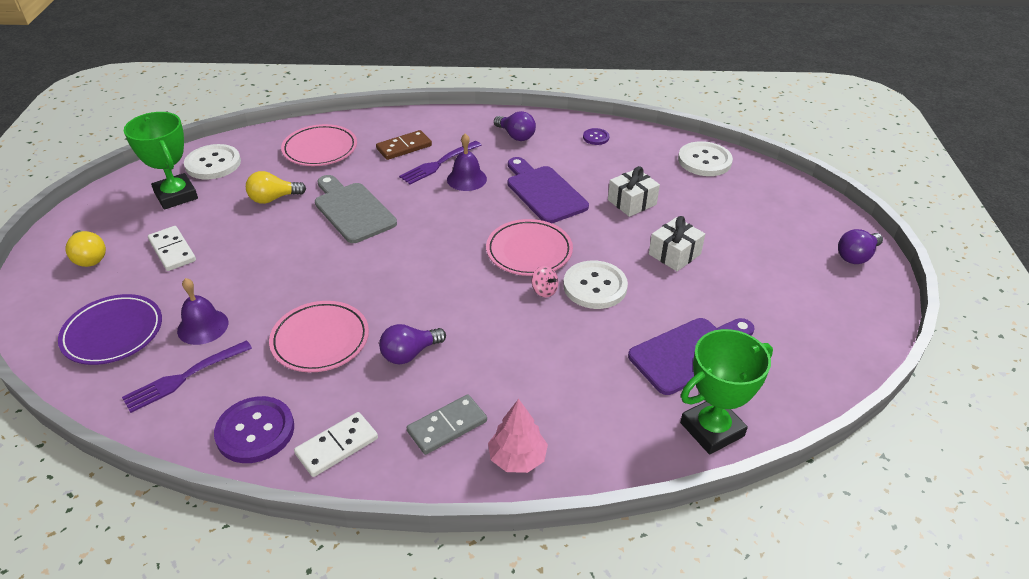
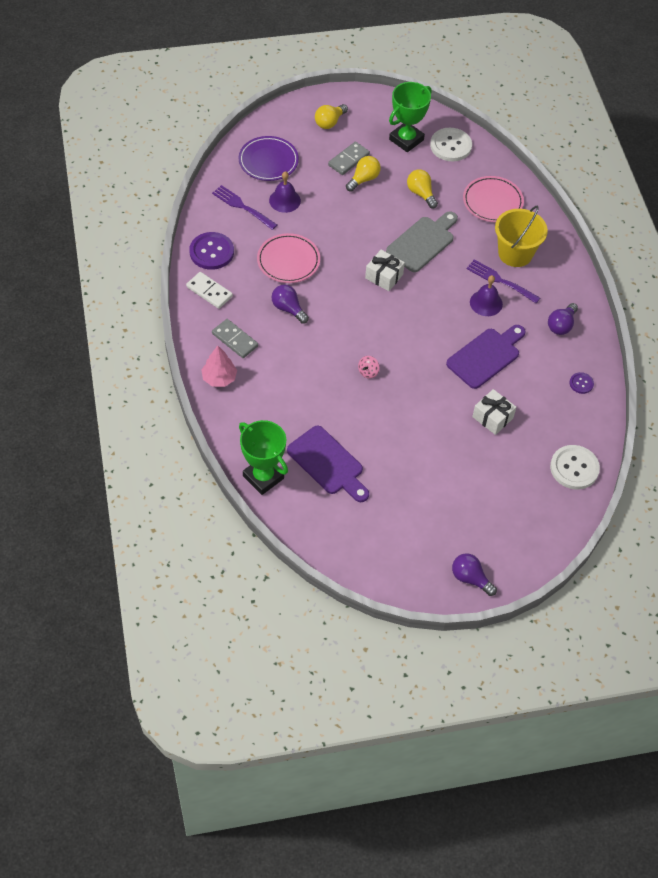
camera: 75 degrees right, 15 degrees up
white domino [148,226,196,271] -> grey domino [328,142,370,175]
brown domino [376,130,432,160] -> yellow bucket [495,206,548,267]
pink plate [486,219,573,276] -> none
white button [563,261,628,309] -> none
white gift [649,216,705,271] -> white gift moved to [365,250,405,291]
none -> yellow light bulb [346,156,381,192]

